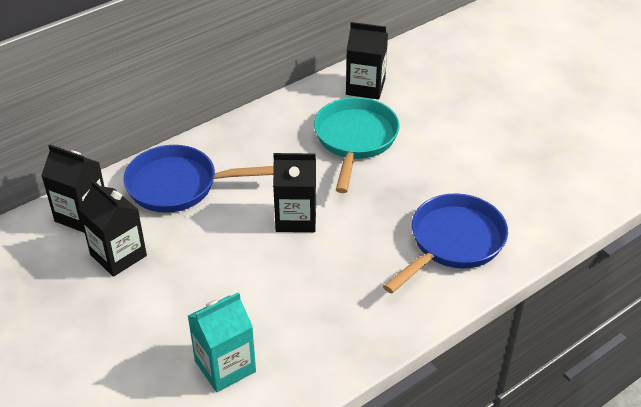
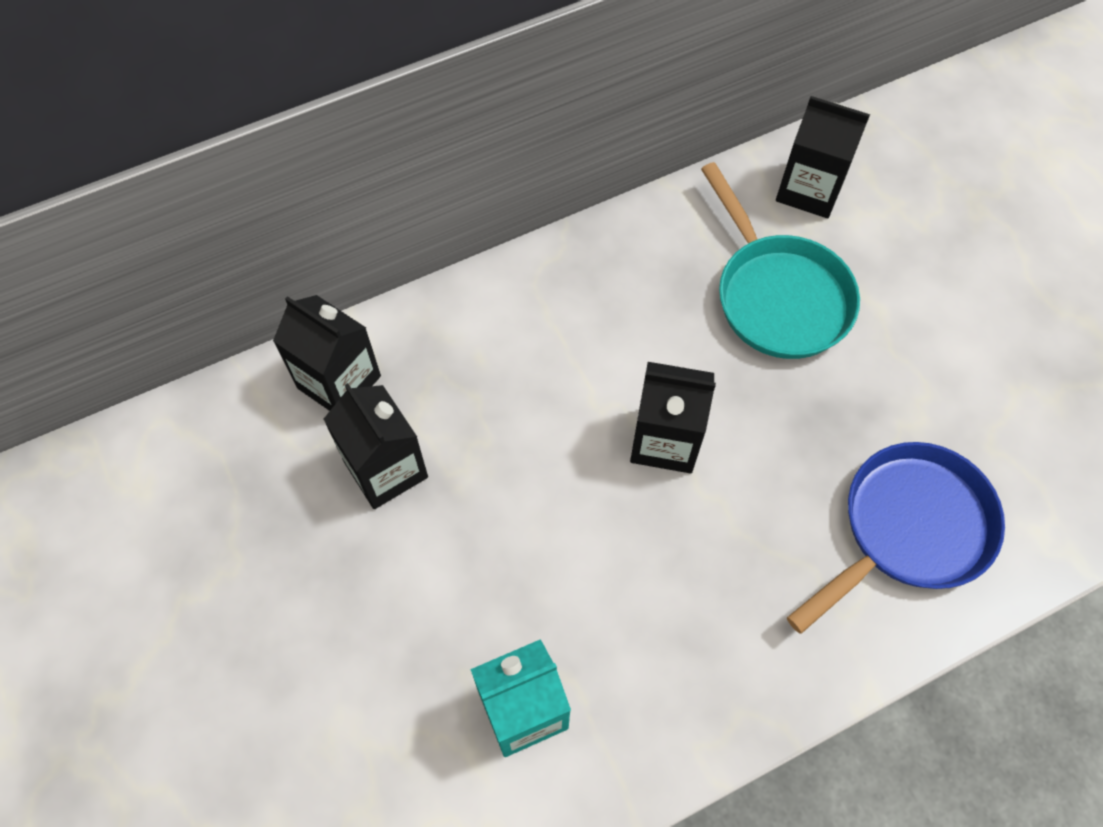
camera: 10 degrees right, 20 degrees up
blue pan [123,145,274,213] -> none
turquoise pan [314,97,399,193] -> turquoise pan turned 135 degrees clockwise [701,162,860,359]

